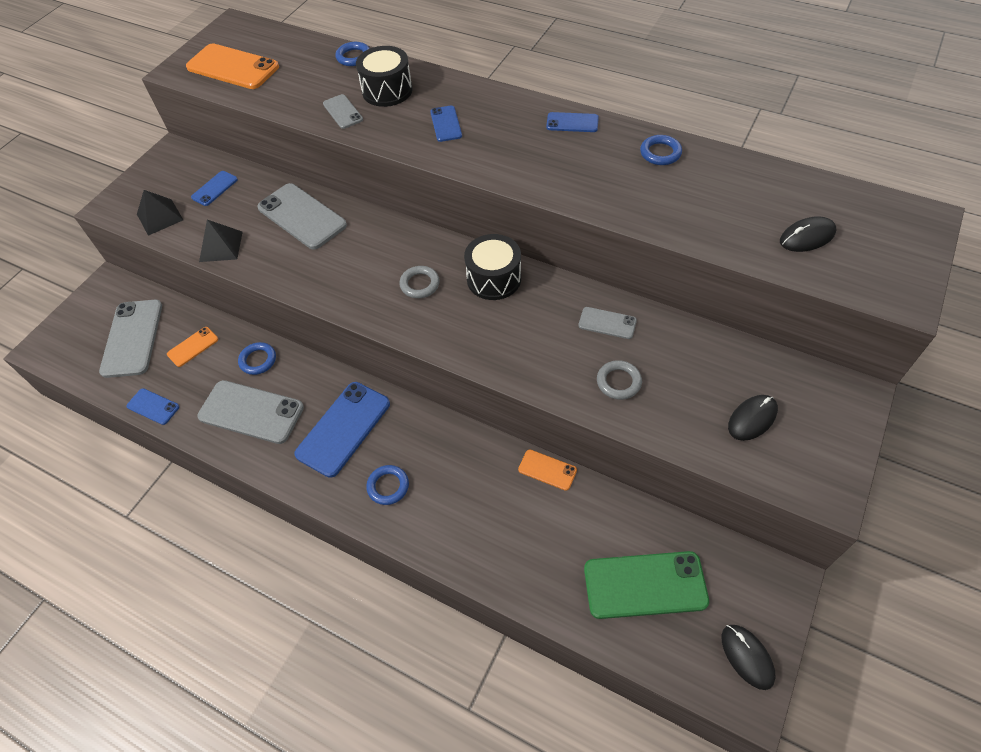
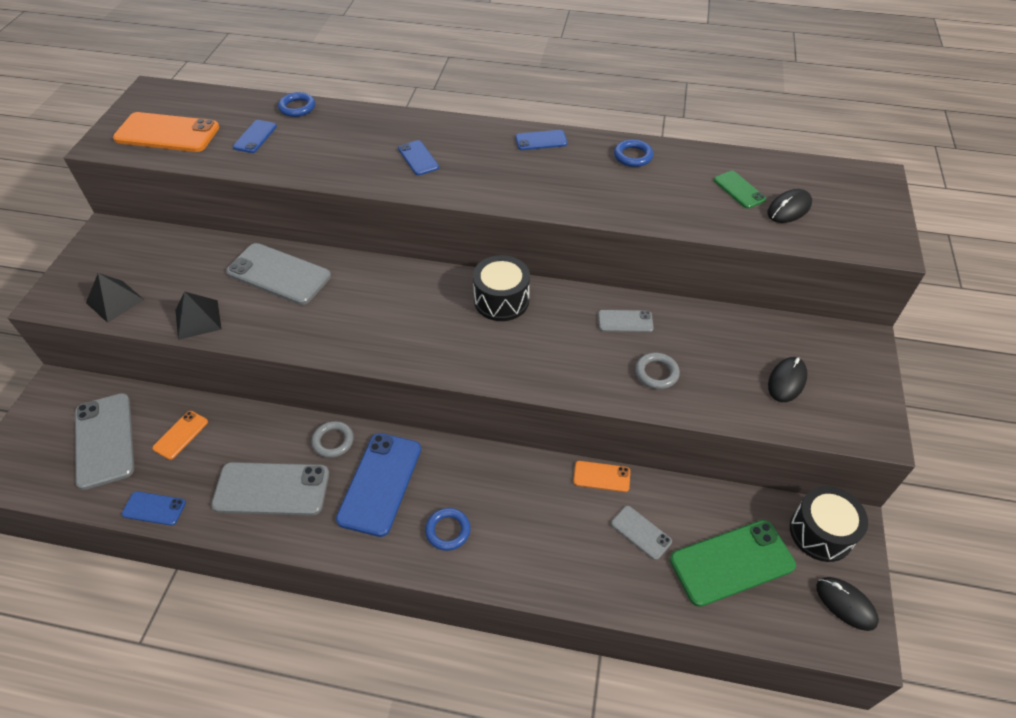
camera: 20 degrees left, 5 degrees down
blue phone [191,171,238,206] -> blue phone moved to [233,120,277,153]
blue ring [238,342,276,375] -> none
grey phone [323,94,363,129] -> grey phone moved to [611,506,672,560]
black drum [356,46,413,107] -> black drum moved to [790,486,868,562]
grey ring [399,266,440,298] -> grey ring moved to [312,421,354,458]
none -> green phone [714,171,766,209]

